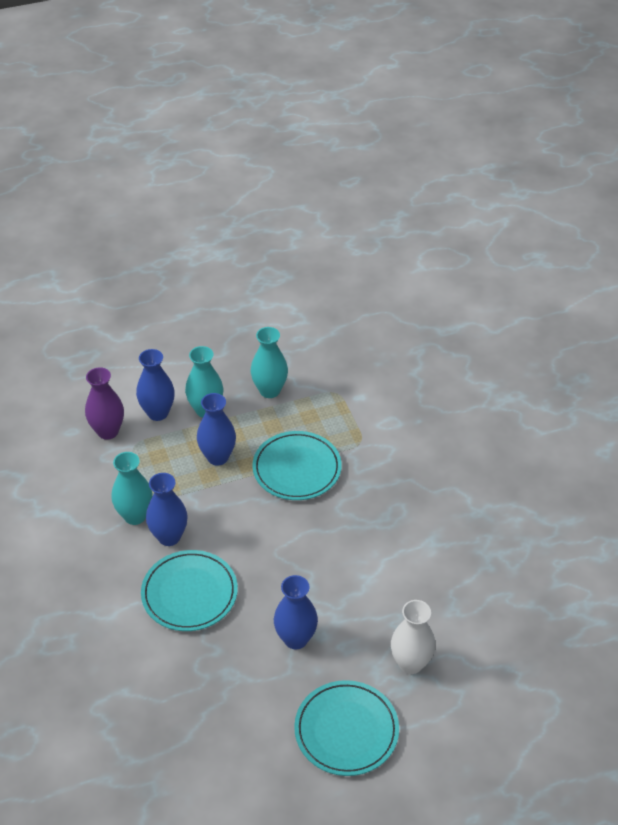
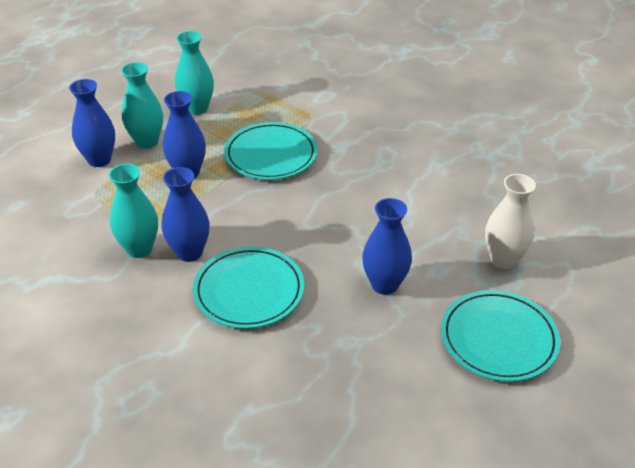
camera: 30 degrees left, 5 degrees down
purple vase [85,367,124,440] -> none

